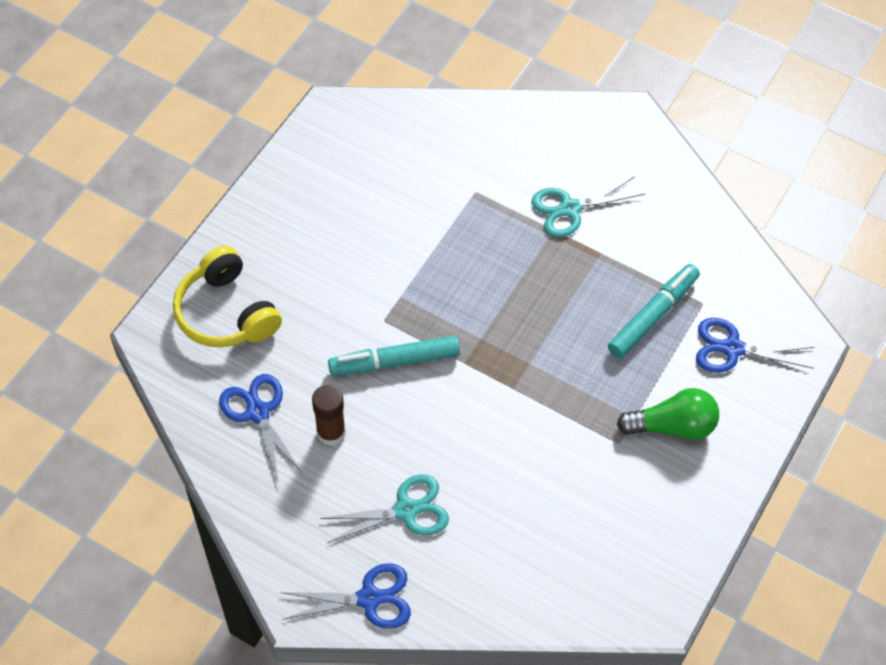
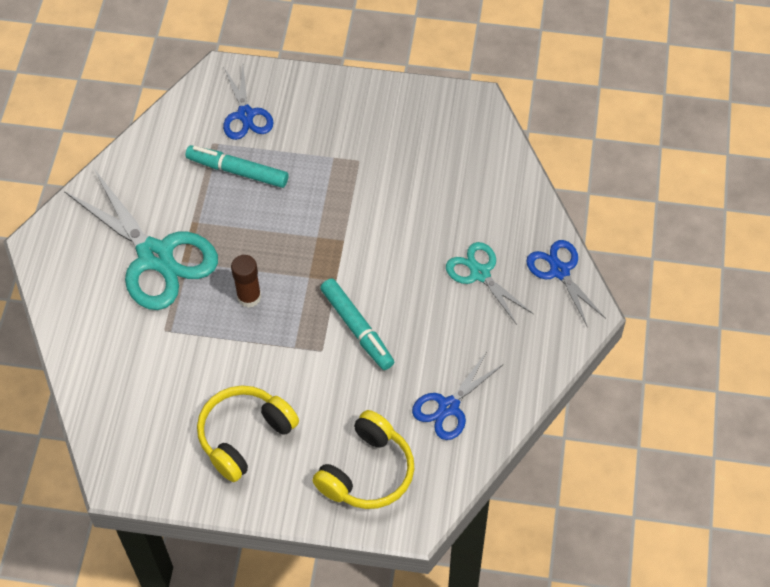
camera: 110 degrees left, 0 degrees up
brown glue stick [312,385,346,446] -> brown glue stick moved to [231,255,261,308]
turquoise scissors [532,177,645,237] -> turquoise scissors [64,169,218,310], size x1.83
green light bulb [617,388,719,440] -> none
none -> yellow headphones [197,385,299,482]

